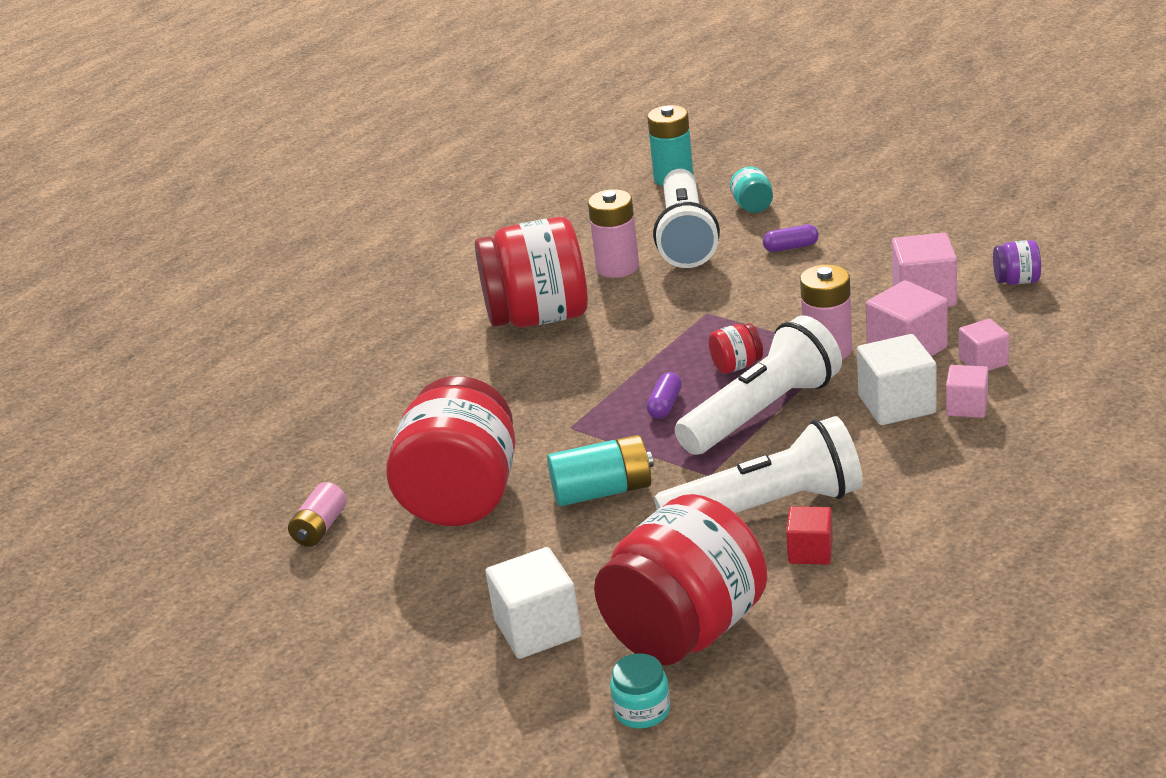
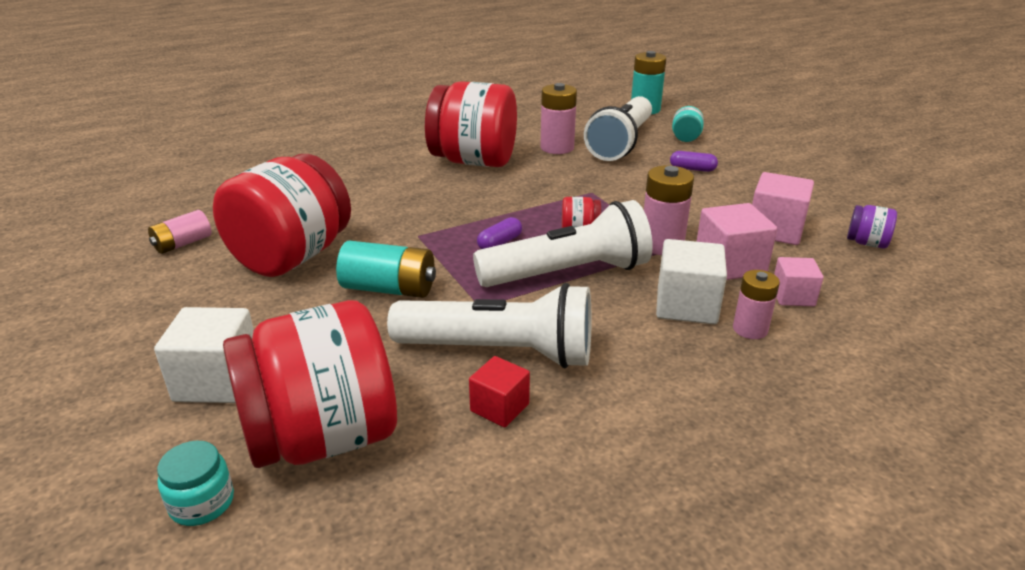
camera: 20 degrees right, 0 degrees up
pink cube [946,365,988,418] -> pink battery [733,270,780,339]

